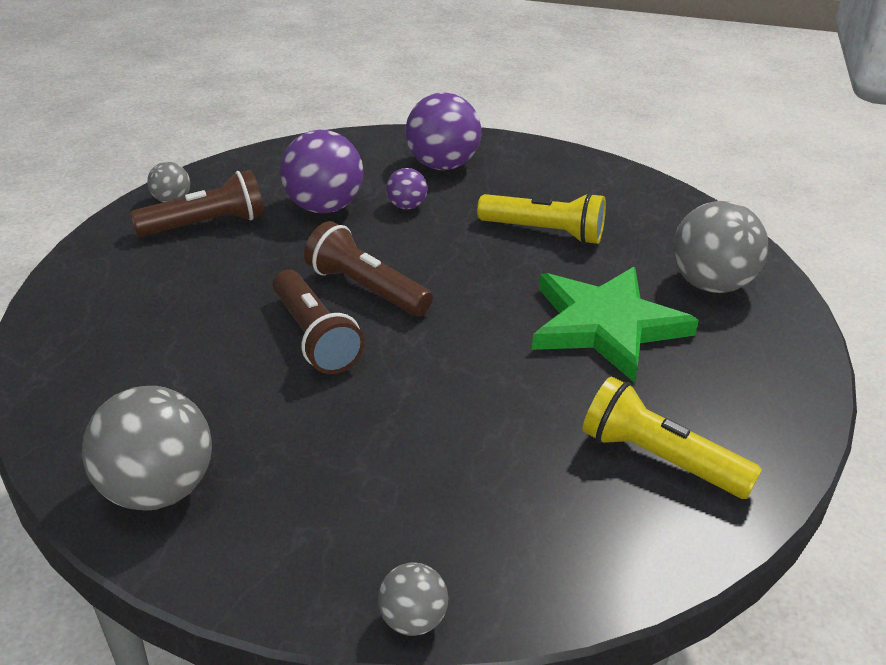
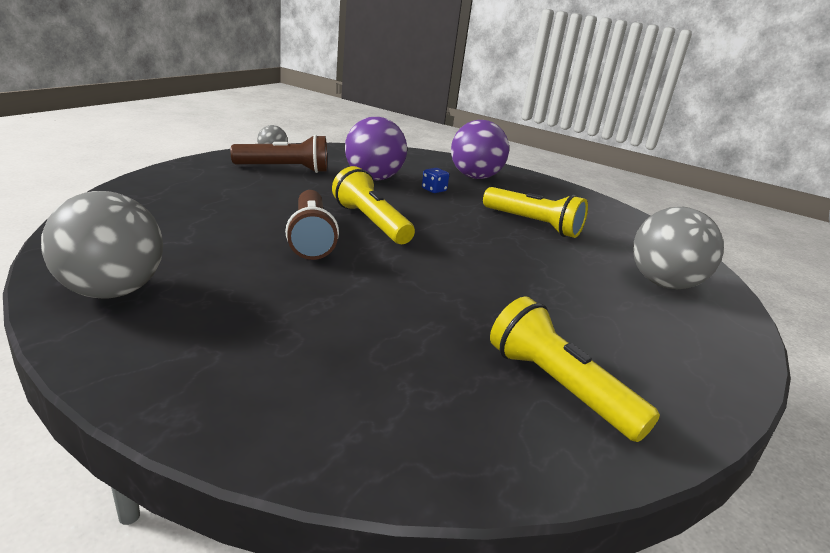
camera: 15 degrees right, 10 degrees down
brown flashlight [304,221,433,317] -> yellow flashlight [332,166,415,244]
grey ball [378,562,448,636] -> none
purple ball [386,168,427,210] -> blue dice [422,168,449,193]
green star [532,267,699,383] -> none

